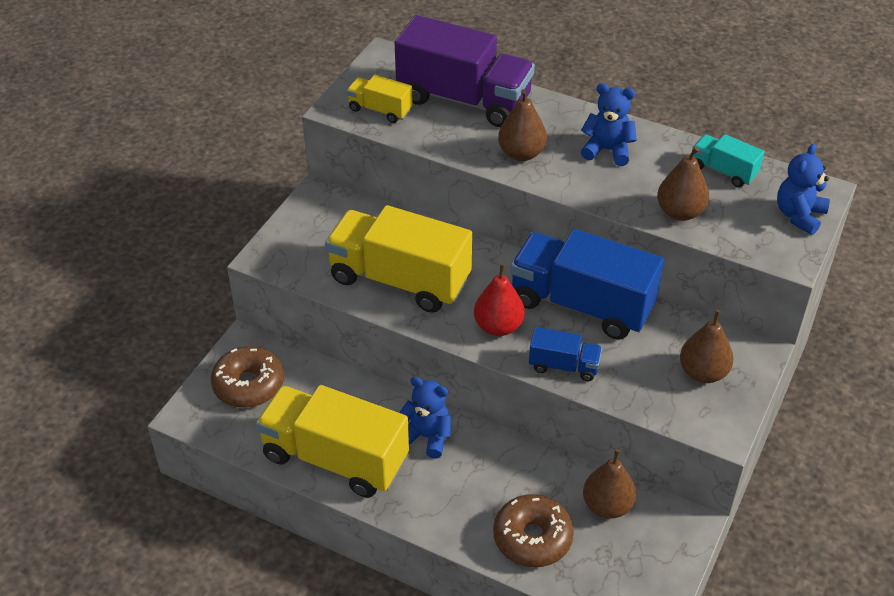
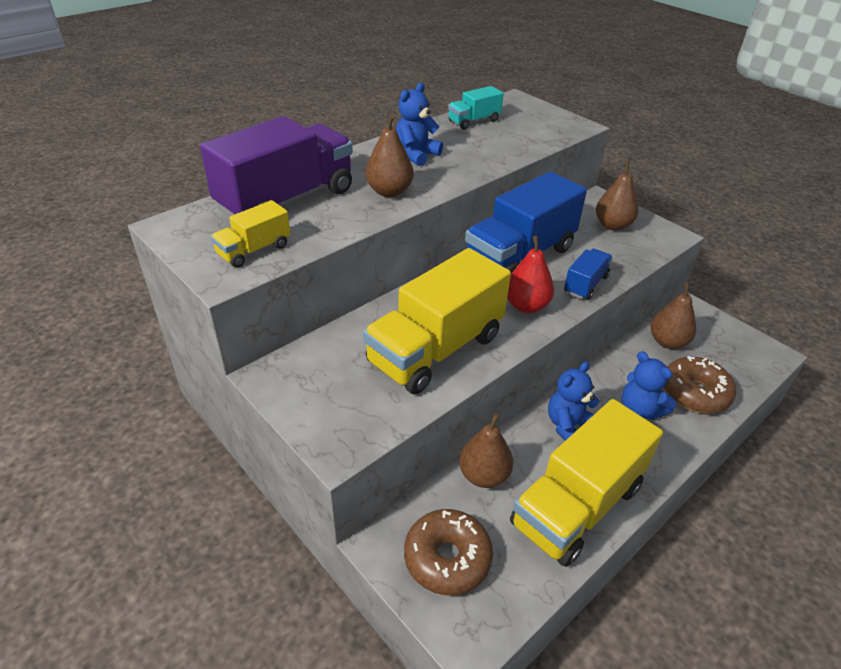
camera: 70 degrees left, 5 degrees down
brown pear [657,147,709,221] -> brown pear moved to [459,414,513,488]
blue teddy bear [777,144,830,235] -> blue teddy bear moved to [621,351,676,420]

